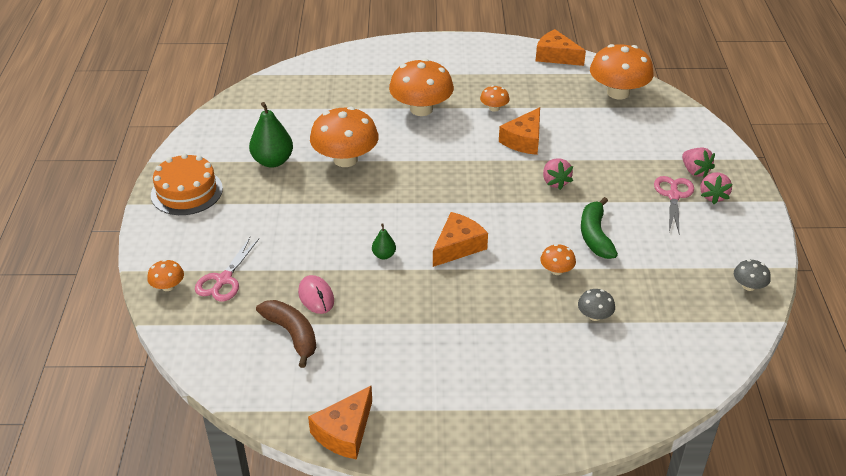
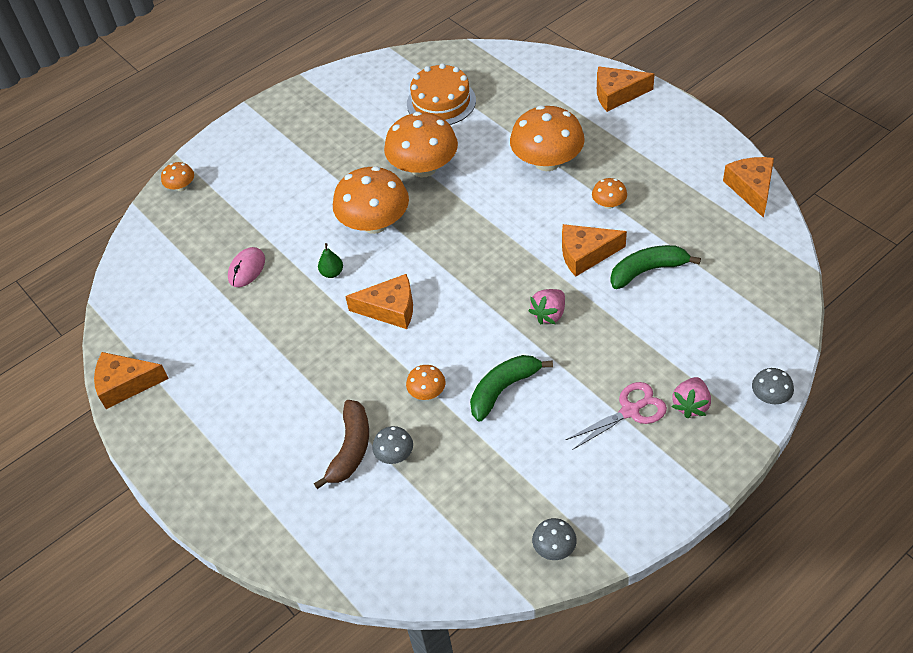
camera: 55 degrees right, 10 degrees up
orange cake [151,153,223,215] -> orange cake moved to [407,63,476,125]
pink scissors [195,237,259,302] -> none
green pear [249,102,293,168] -> none
brown banana [256,300,316,368] -> brown banana moved to [314,400,369,489]
orange mushroom [590,44,654,100] -> orange mushroom moved to [333,166,409,234]
pink strawberry [700,172,732,204] -> none
none -> orange cheese [597,66,655,112]
none -> green banana [610,245,701,289]
none -> grey mushroom [752,368,794,404]

